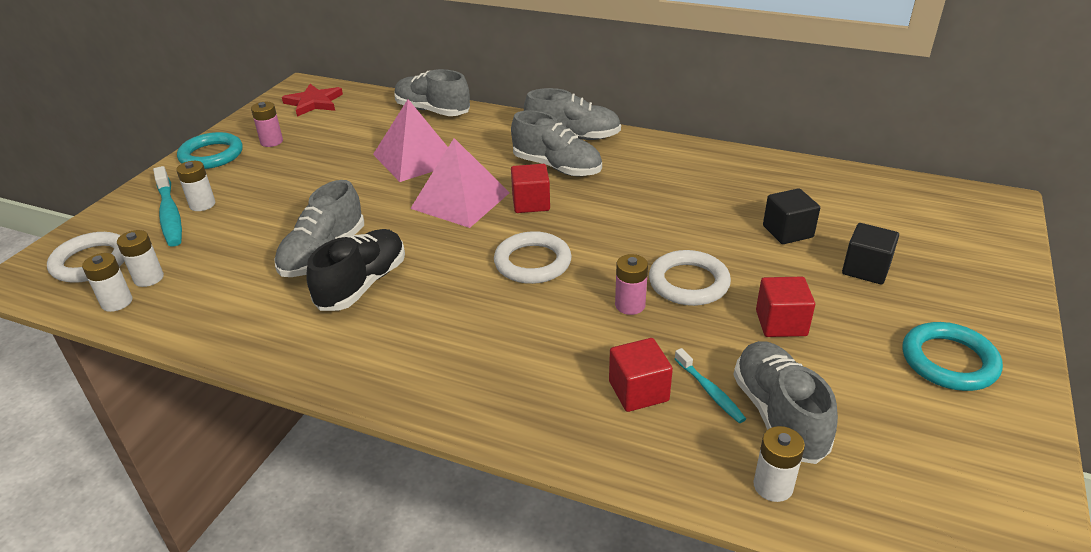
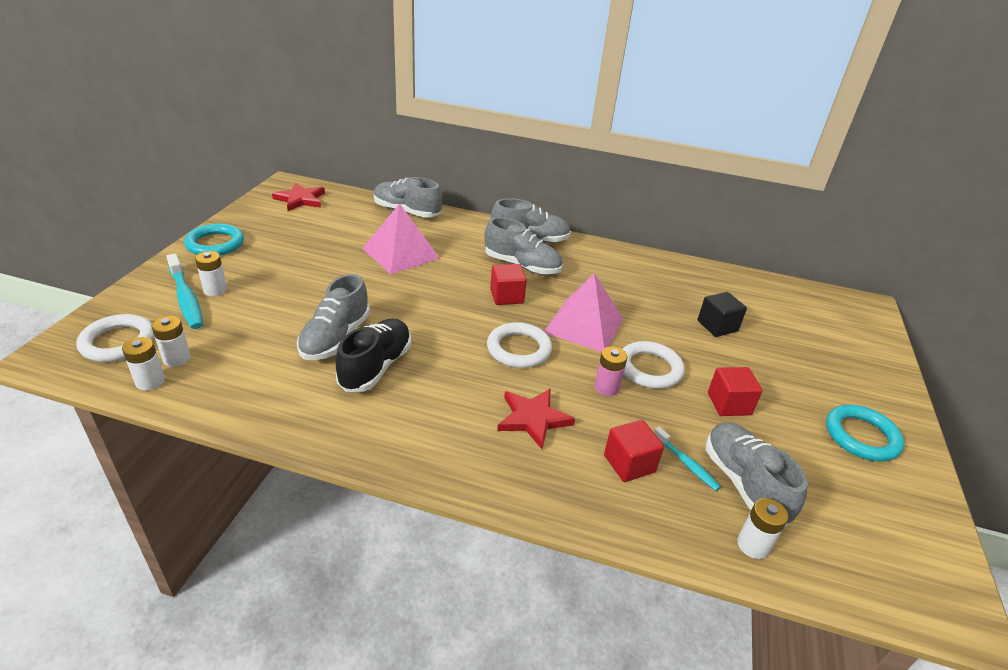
camera: 10 degrees left, 0 degrees up
pink battery [251,102,283,147] -> none
pink pyramid [410,138,510,228] -> pink pyramid moved to [544,273,623,352]
black cube [842,223,899,284] -> none
none -> red star [497,389,575,449]

